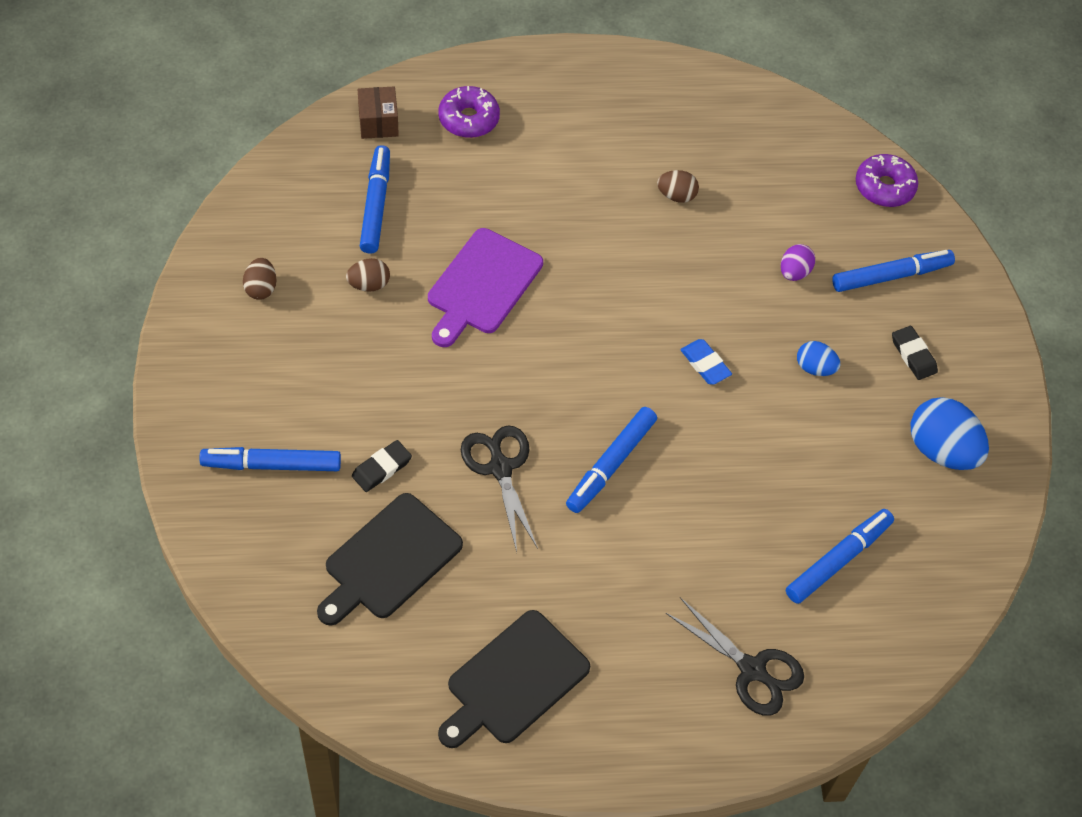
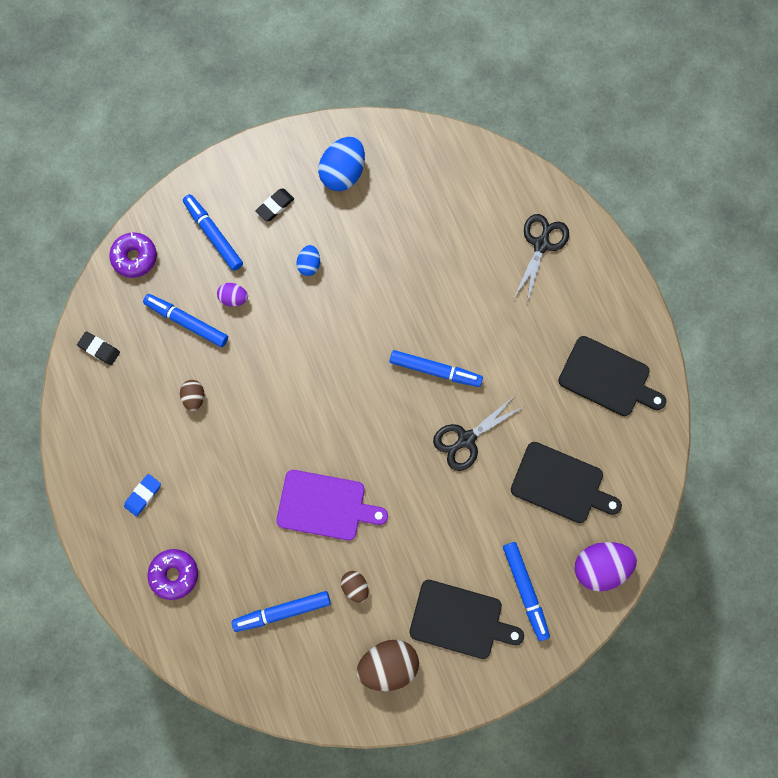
camera: 105 degrees left, 20 degrees up
brown egg [243,258,277,300] -> brown egg [356,640,419,691], size x1.85
black eraser [352,440,412,492] -> black eraser moved to [77,331,120,365]
brown box [358,86,399,139] -> none
blue eraser [680,339,732,385] -> blue eraser moved to [124,474,161,517]
blue marker [786,509,894,604] -> blue marker moved to [143,294,228,347]
none -> black cutting board [410,580,524,659]
none -> purple egg [575,542,637,591]

